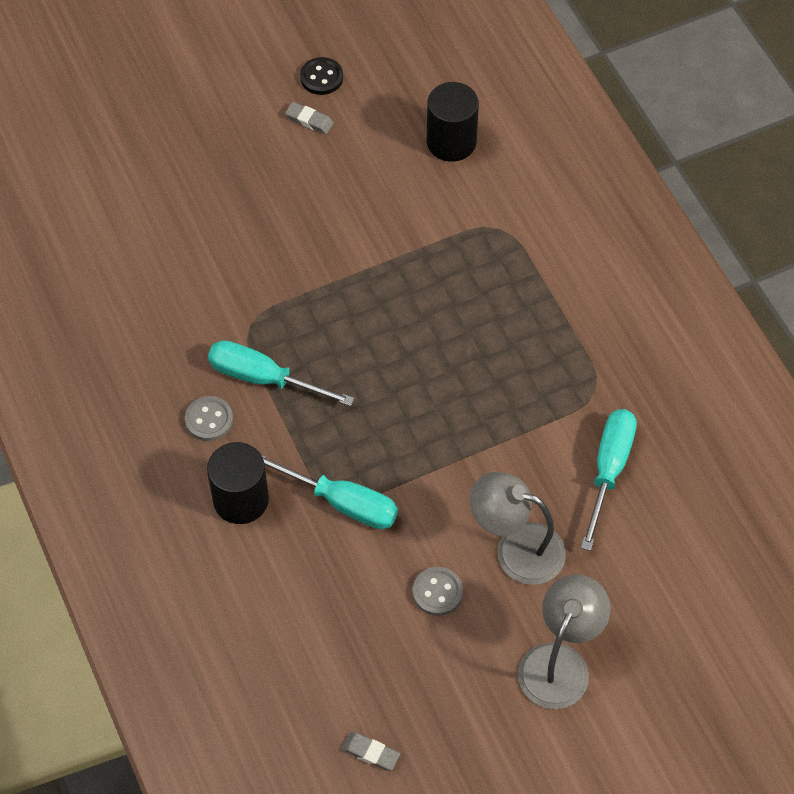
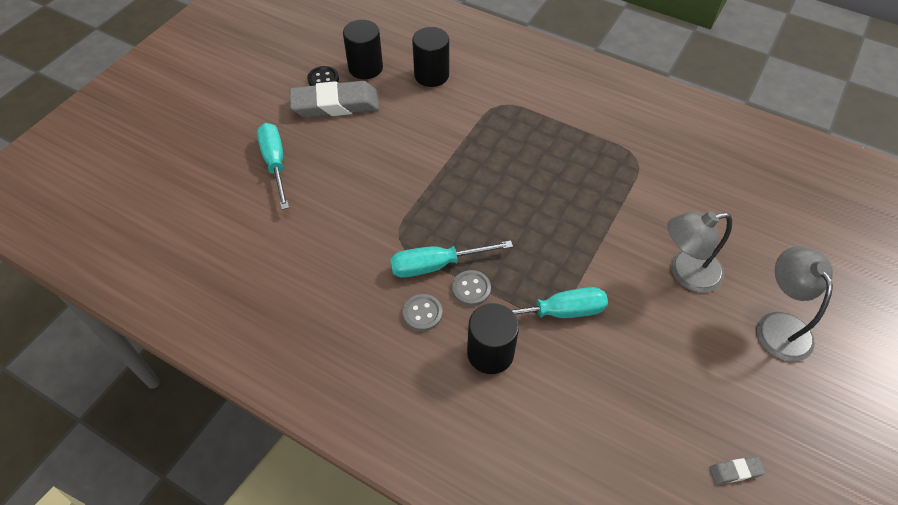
camera: 35 degrees left, 5 degrees down
grey eraser [285,102,334,134] -> grey eraser [290,81,379,118], size x2.49
grey button [413,567,463,616] -> grey button moved to [452,270,491,306]
turquoise screwdriver [581,409,637,551] -> turquoise screwdriver moved to [257,123,289,210]
none -> black cylinder [343,20,383,79]

